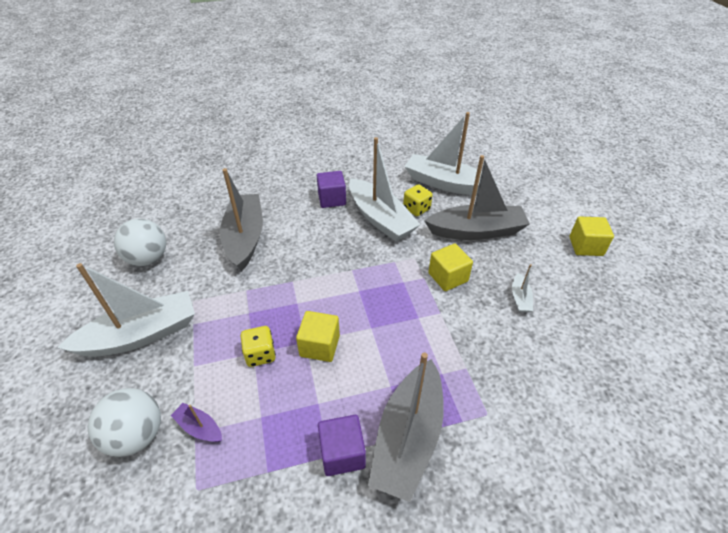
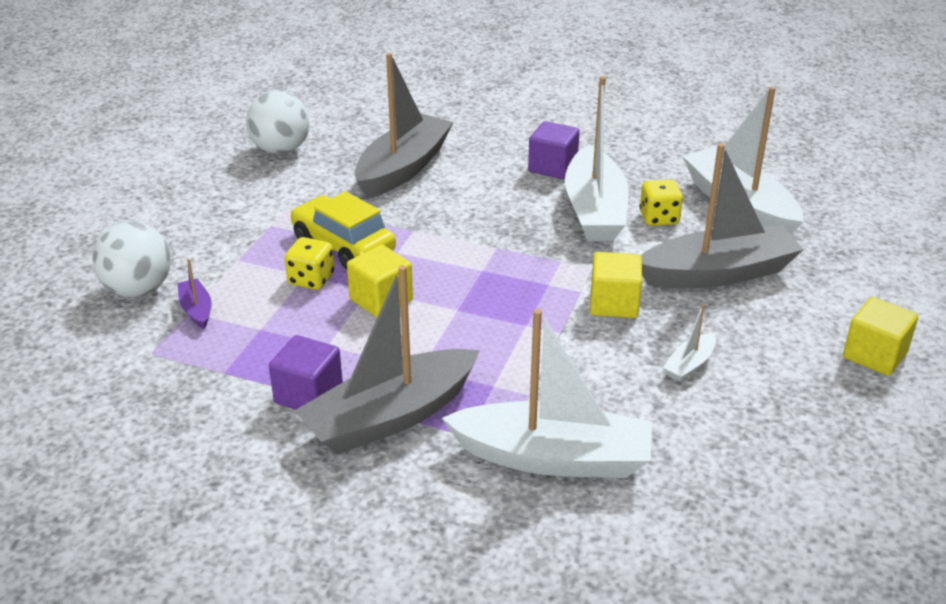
camera: 35 degrees right, 10 degrees down
white boat [57,263,195,357] -> white boat moved to [442,309,652,478]
grey boat [424,155,530,240] -> grey boat turned 45 degrees counterclockwise [641,143,804,289]
none -> yellow car [290,192,396,269]

